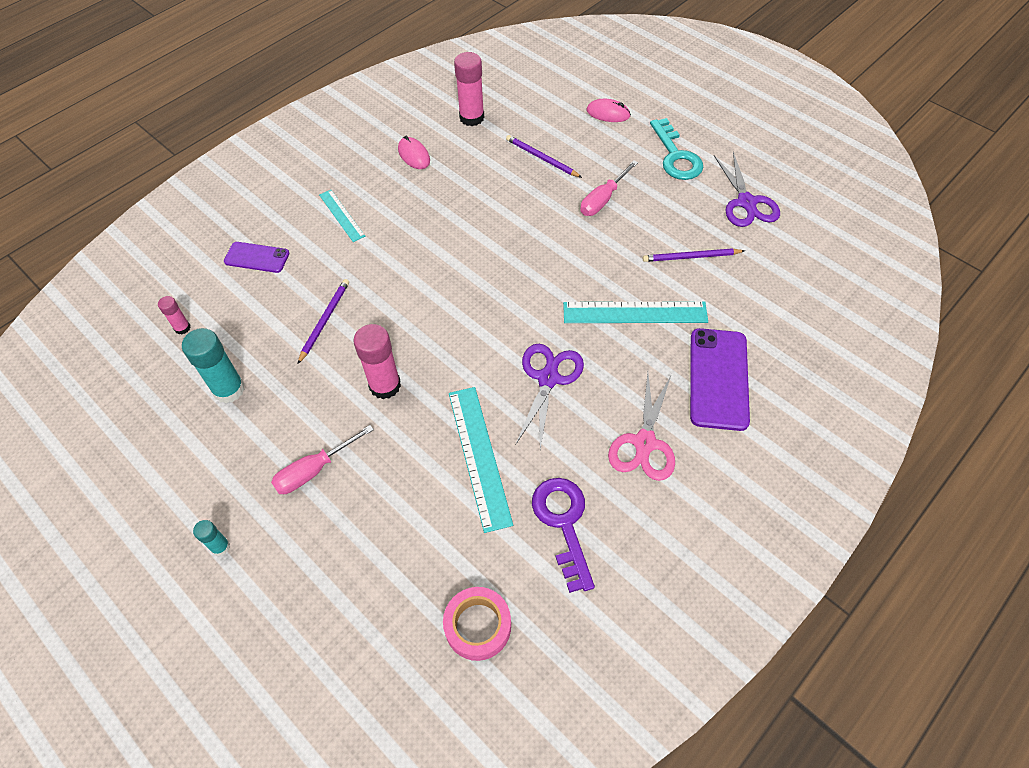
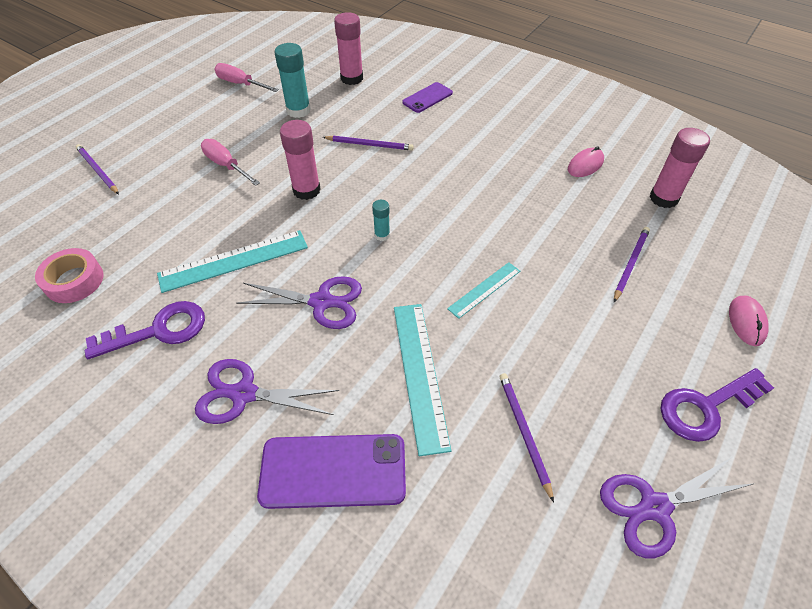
camera: 80 degrees right, 5 degrees down
pink glue stick [158,296,191,334] -> pink glue stick [334,12,363,85], size x1.89
turquoise glue stick [193,520,230,556] -> turquoise glue stick moved to [372,200,390,241]
purple phone [224,242,289,273] -> purple phone turned 45 degrees clockwise [402,82,453,113]
turquoise ruler [319,190,365,242] -> turquoise ruler moved to [447,262,520,319]
pink screwdriver [580,160,638,216] -> pink screwdriver moved to [214,63,279,92]
pink scissors [608,373,675,481] -> purple scissors [195,359,339,424]
turquoise key [650,118,703,180] -> purple key [661,368,774,442]
none -> purple pencil [76,144,119,194]

